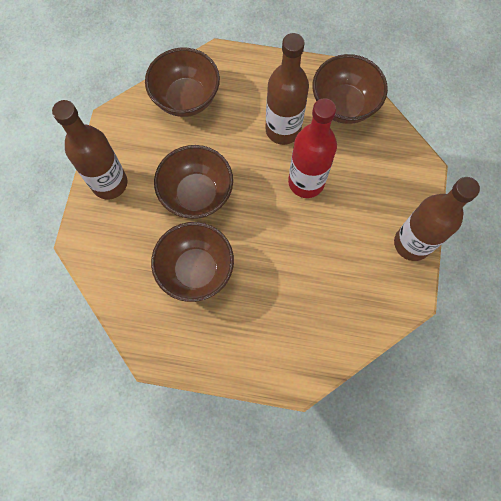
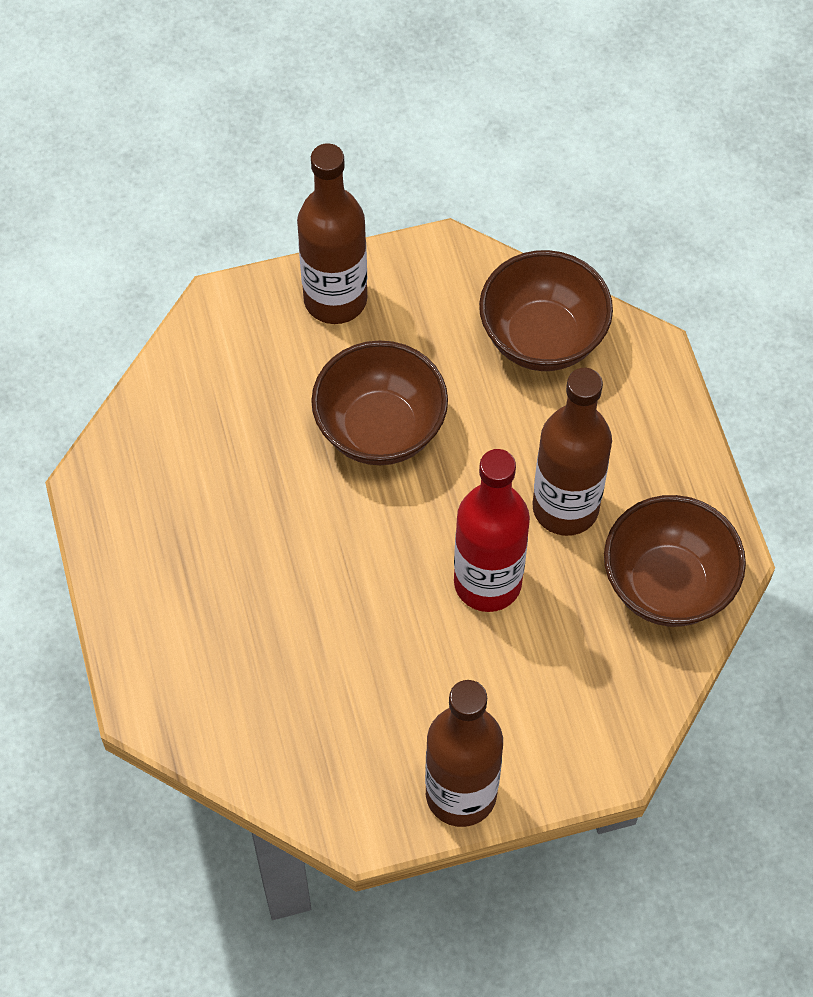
camera: 65 degrees right, 10 degrees down
brown bowl [151,222,234,302] -> none

